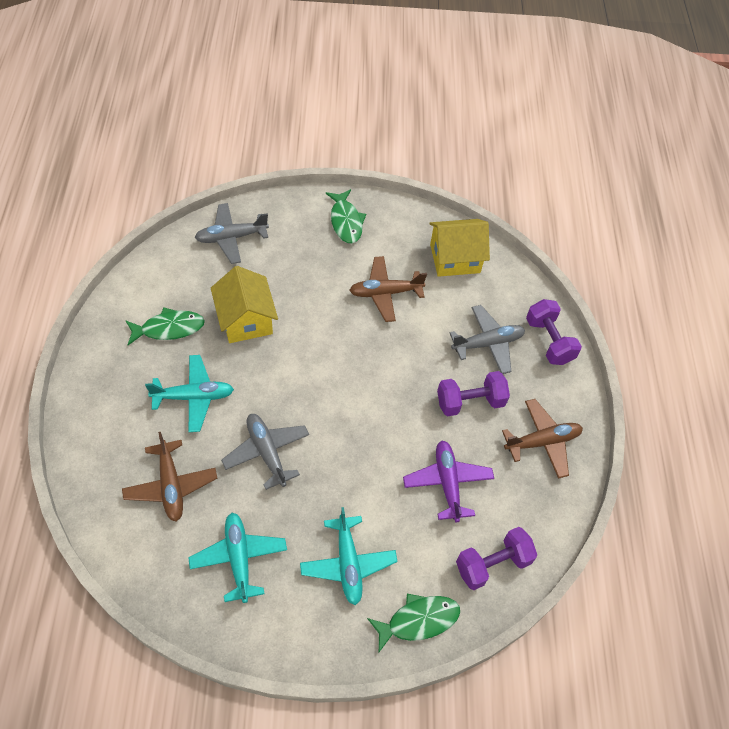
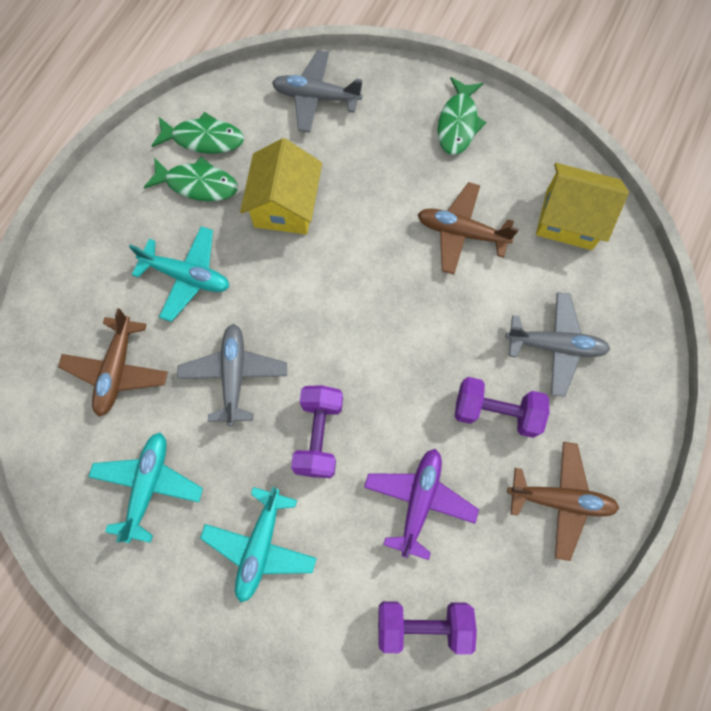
camera: 30 degrees right, 15 degrees up
green fish [367,594,460,652] -> green fish moved to [152,112,244,154]
purple dumbbell [526,299,582,365] -> purple dumbbell moved to [291,385,343,478]

